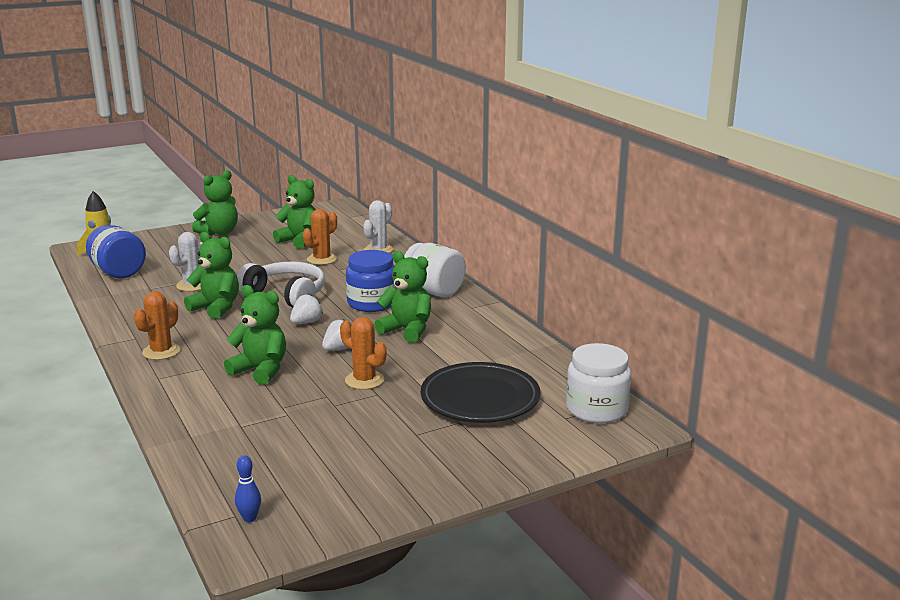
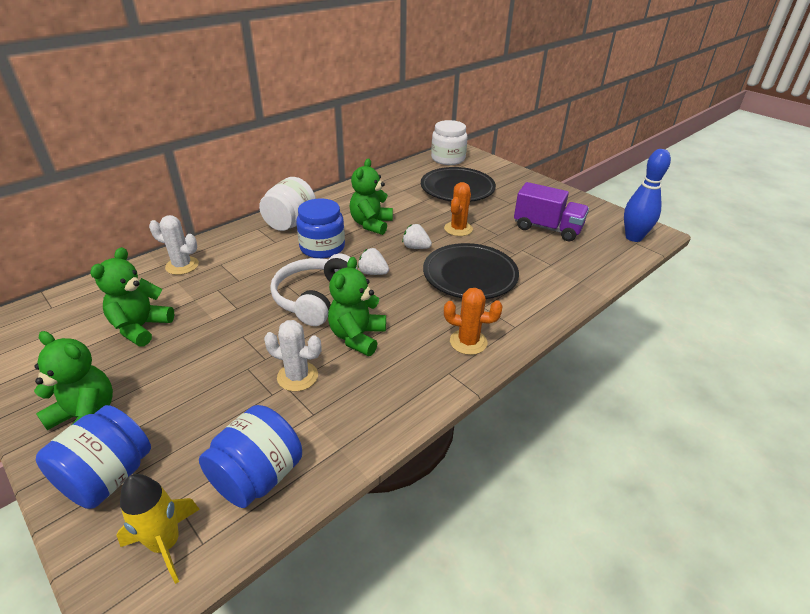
camera: 105 degrees left, 15 degrees up
green teddy bear [224,285,286,385] -> black plate [423,243,519,299]
blue bowling pin [235,455,261,522] -> blue bowling pin [624,149,671,242], size x2.16
orange cactus [303,209,337,265] -> none
none -> blue jar [36,405,151,509]
none -> purple truck [514,182,589,241]

